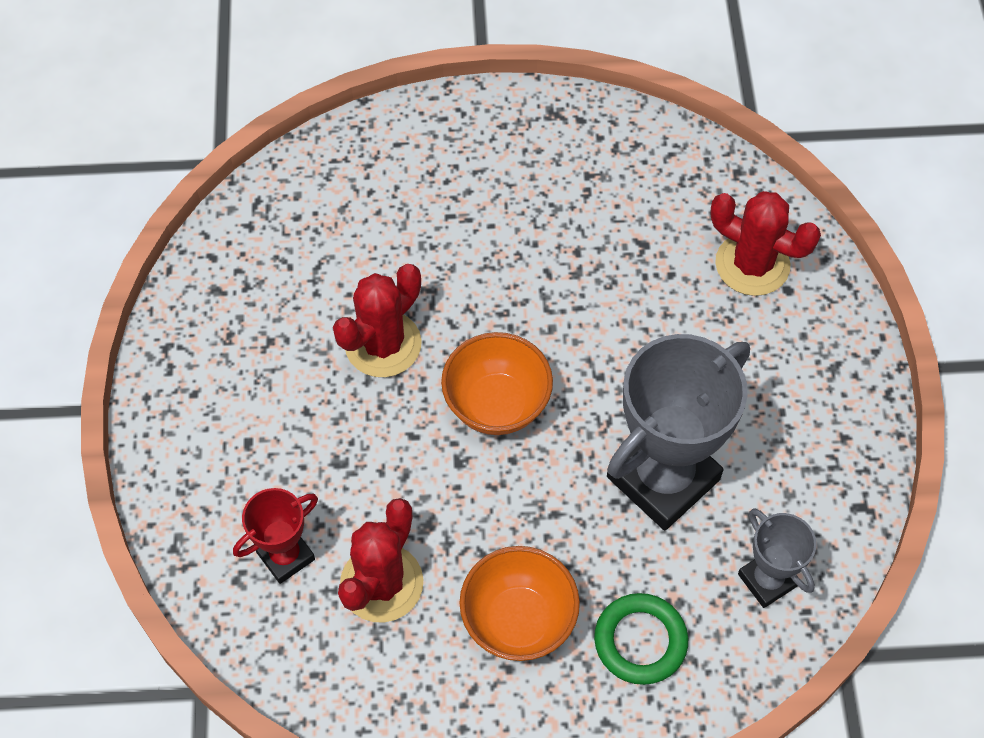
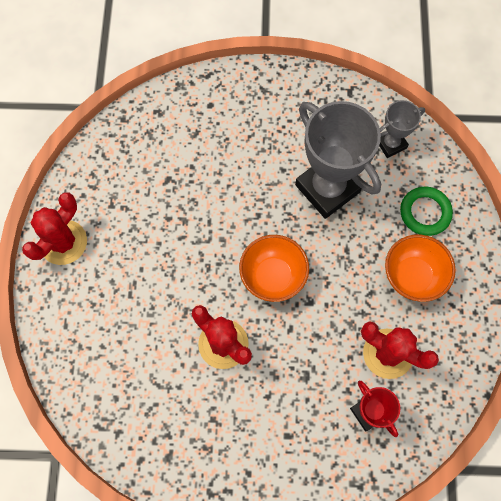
camera: 85 degrees left, 10 degrees up
red cactus [710,191,821,296] -> red cactus moved to [22,192,87,265]

